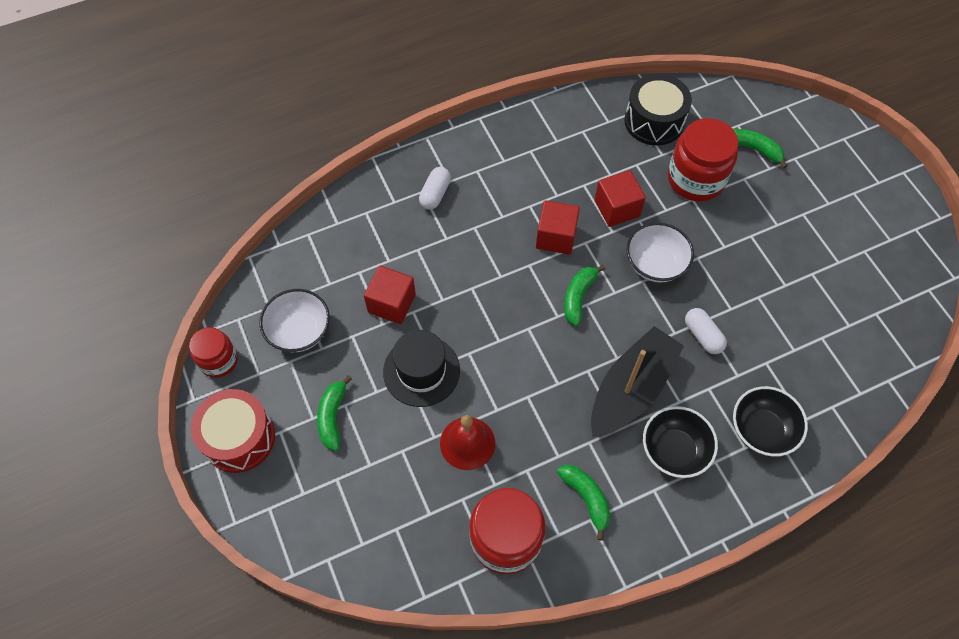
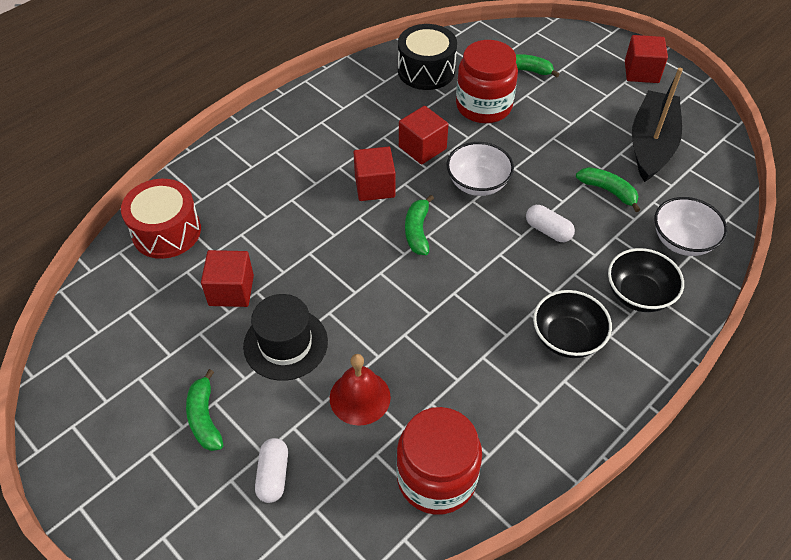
camera: 20 degrees left, 10 degrees down
red jar [189,327,238,378] -> none
red drum [191,389,275,473] -> red drum moved to [121,179,201,259]
white bowl [259,289,330,352] -> white bowl moved to [654,197,727,256]
white capsule [419,167,451,210] -> white capsule moved to [255,438,288,503]
green banana [557,465,611,541] -> green banana moved to [576,167,640,212]
black boat [591,326,684,437] -> black boat moved to [632,68,683,182]
none -> red cube [625,35,668,83]

